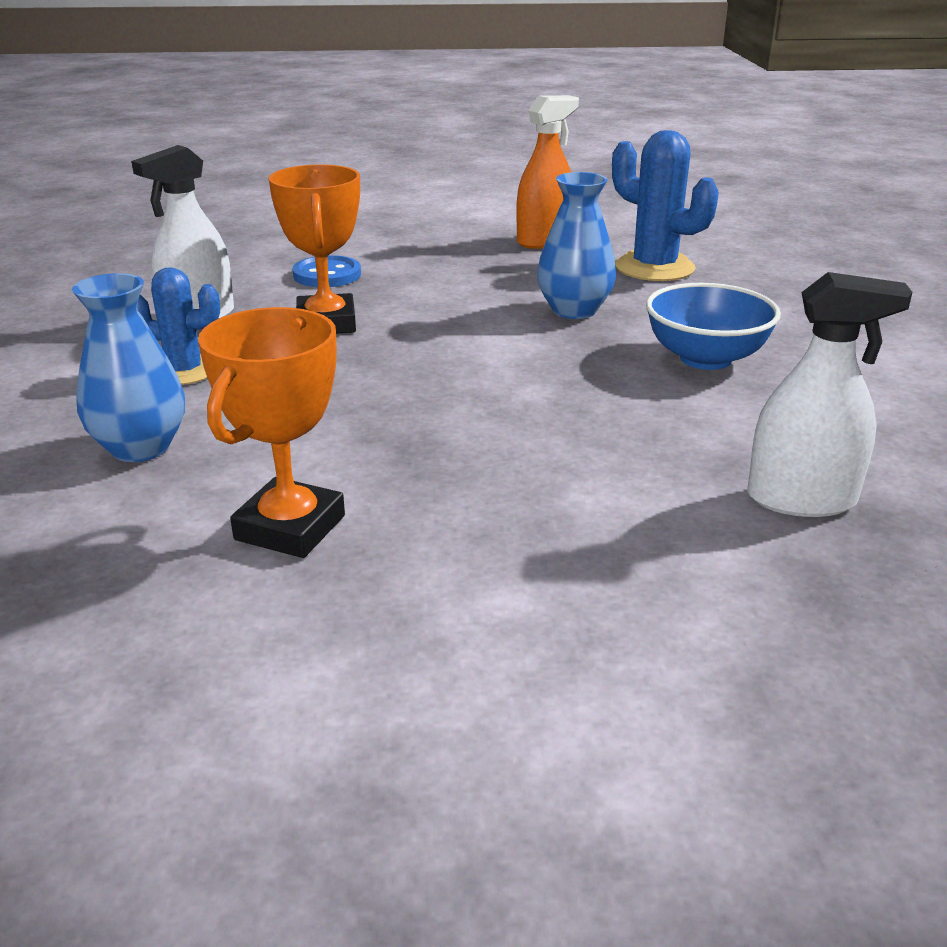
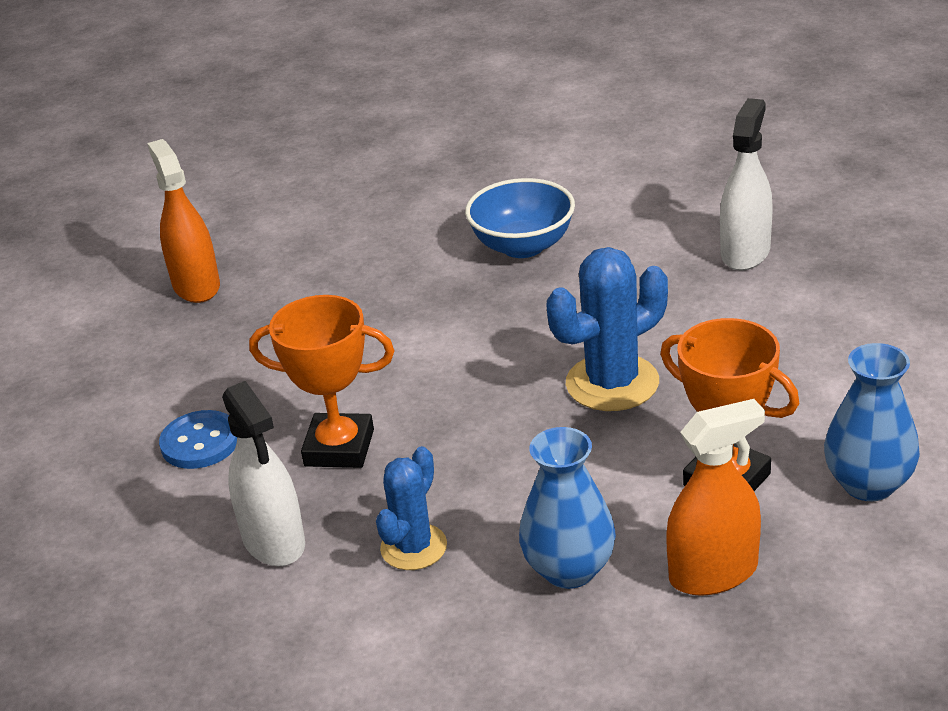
camera: 70 degrees left, 5 degrees up
blue vase [537,172,616,319] -> blue vase moved to [824,343,920,501]
blue cactus [612,130,719,281] -> blue cactus moved to [547,247,668,411]
none -> orange spray bottle [666,399,765,596]

